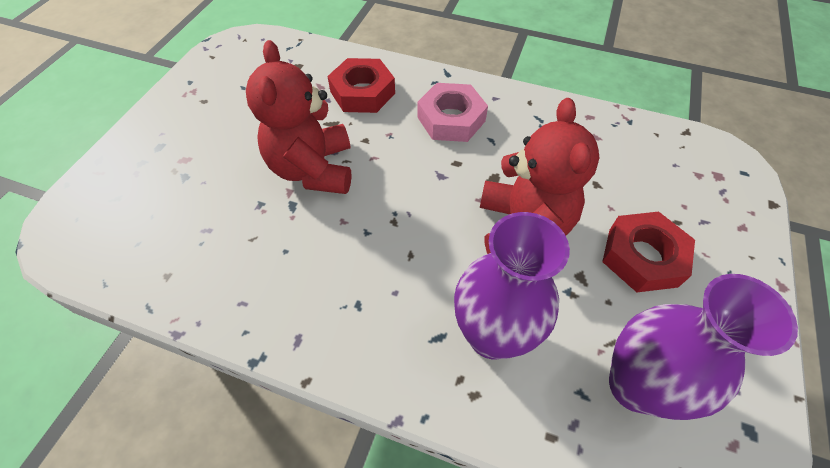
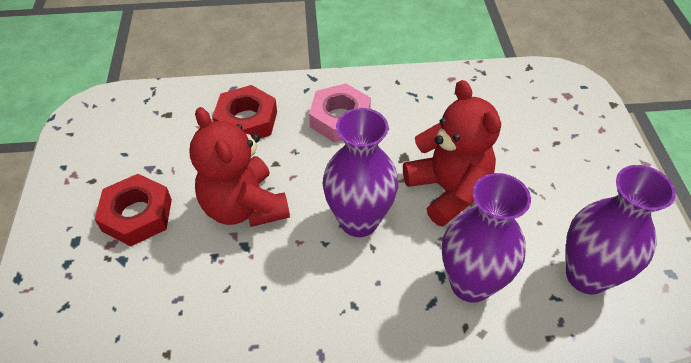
camera: 25 degrees left, 5 degrees down
red nut [602,212,695,292] -> red nut moved to [95,174,172,246]
none -> purple vase [323,108,398,237]

